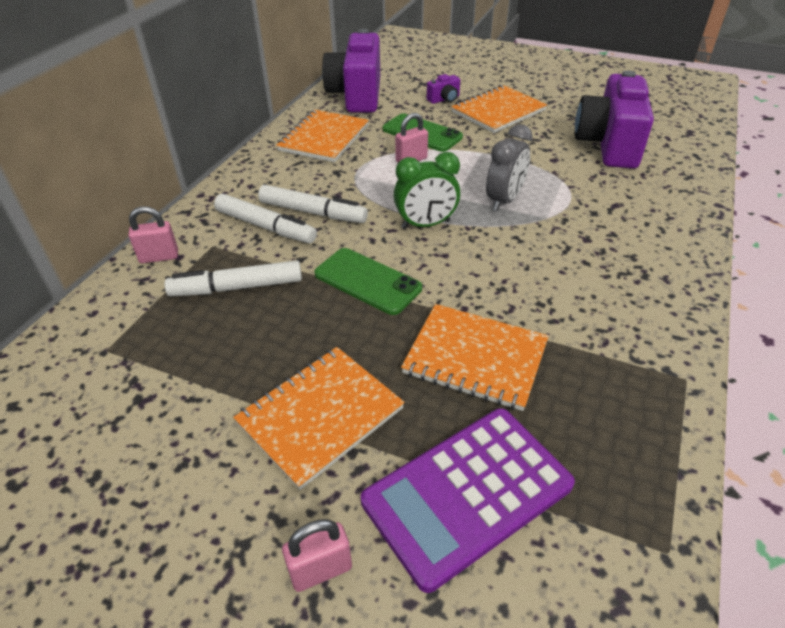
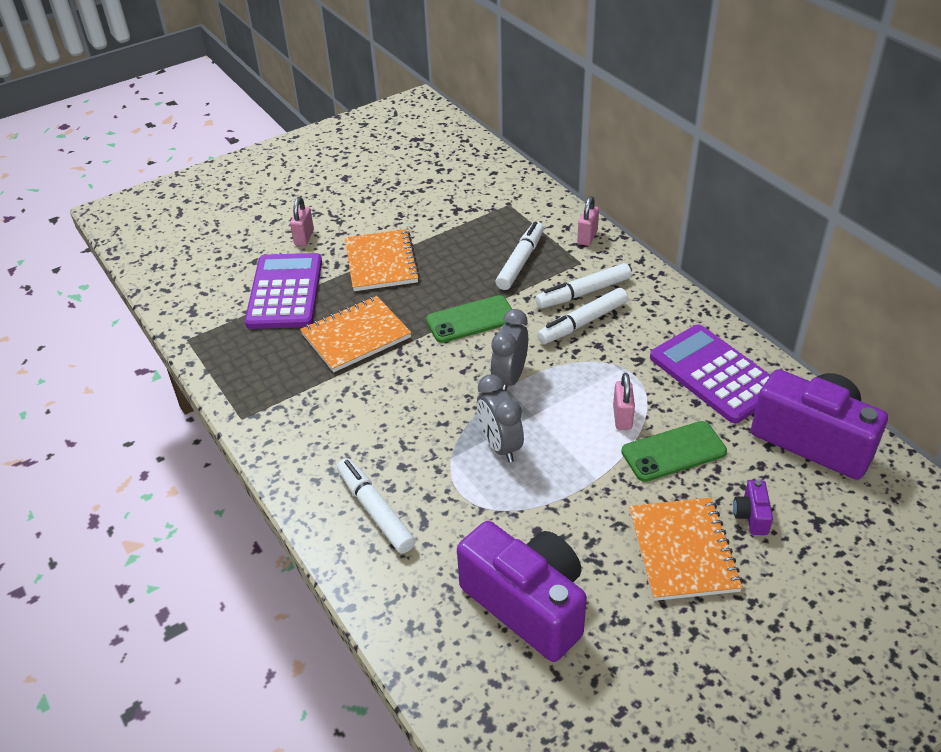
camera: 125 degrees right, 0 degrees up
orange notebook [276,110,369,162] -> purple calculator [650,324,770,423]
green clock [394,152,460,229] -> grey clock [490,309,528,391]
none -> white marker [337,458,415,554]

